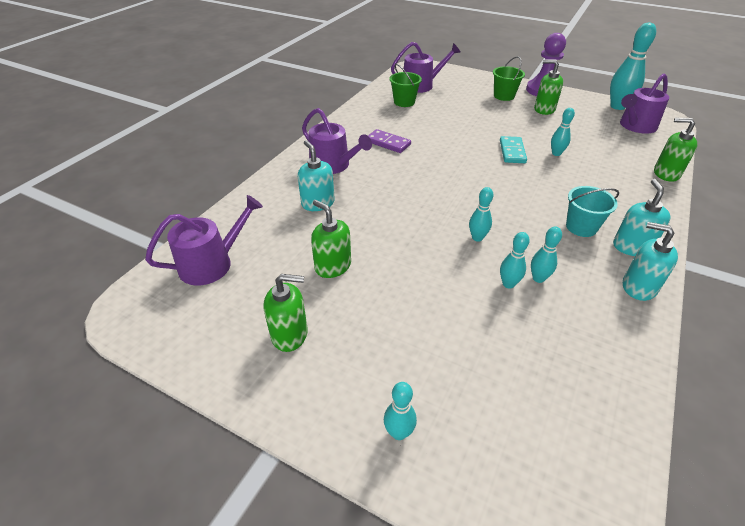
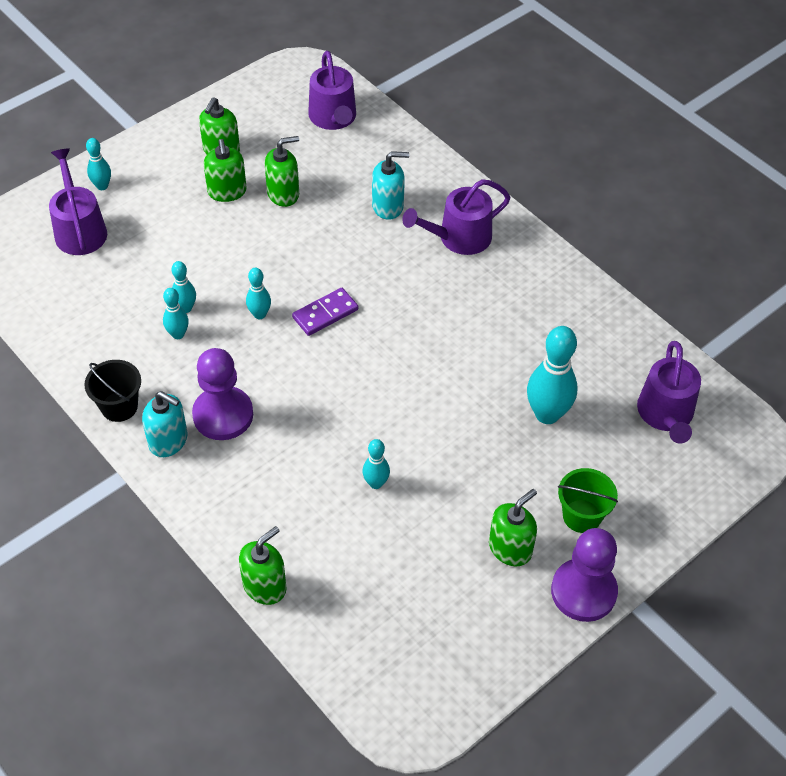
camera: 110 degrees right, 10 degrees up
purple domino [368,129,411,153] -> purple domino moved to [292,288,358,336]
green bucket [390,64,422,107] -> none
turquoise domino [500,136,527,163] -> none
turquoise bucket [566,186,619,237] -> purple pawn [192,348,253,440]
turquoise bowling pin [610,23,656,110] -> turquoise bowling pin moved to [527,326,578,424]
purple watering can [620,73,669,134] -> purple watering can moved to [49,148,107,255]
turquoise soap dispenser [623,222,678,301] -> black bucket [84,360,141,422]
none -> green soap dispenser [204,139,247,202]

